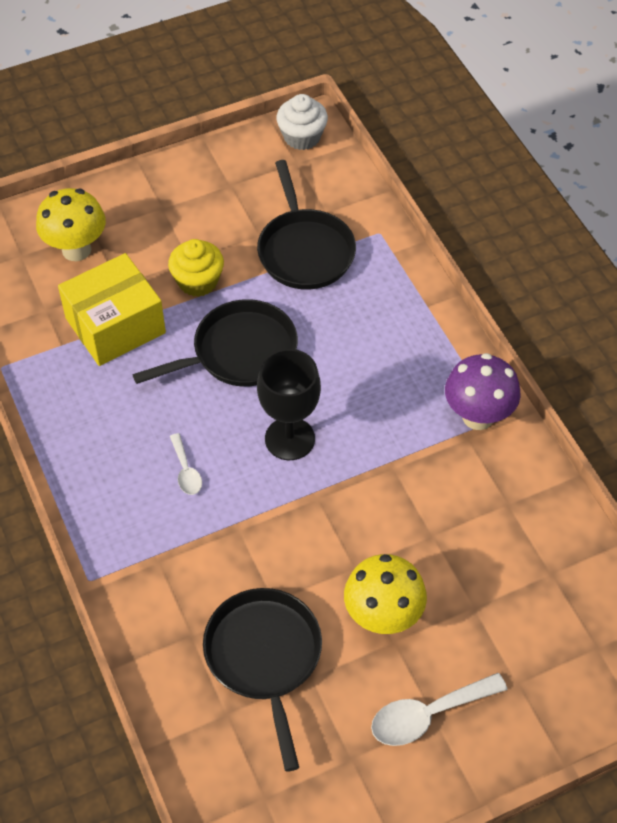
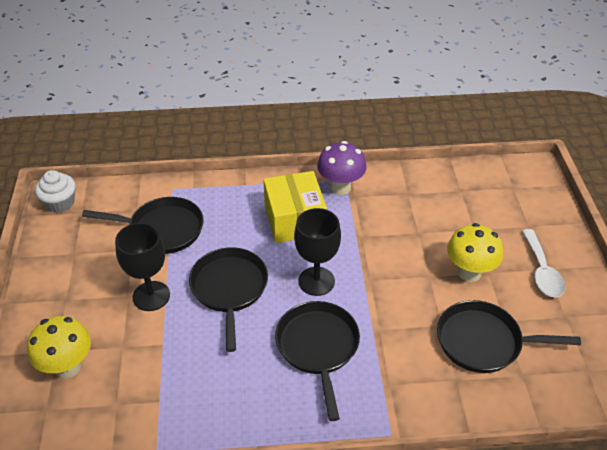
camera: 70 degrees left, 10 degrees down
yellow box [58,253,166,366] -> yellow box moved to [263,171,327,243]
yellow cupcake [168,239,224,297] -> black goblet [115,223,170,311]
white spoon [170,433,202,495] -> black pan [275,301,360,421]

